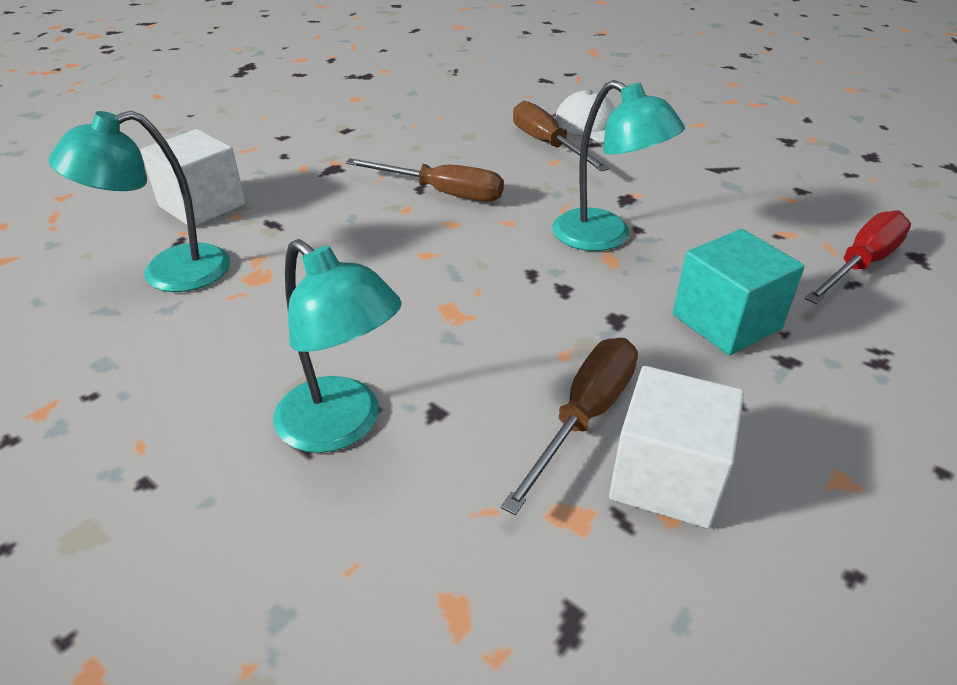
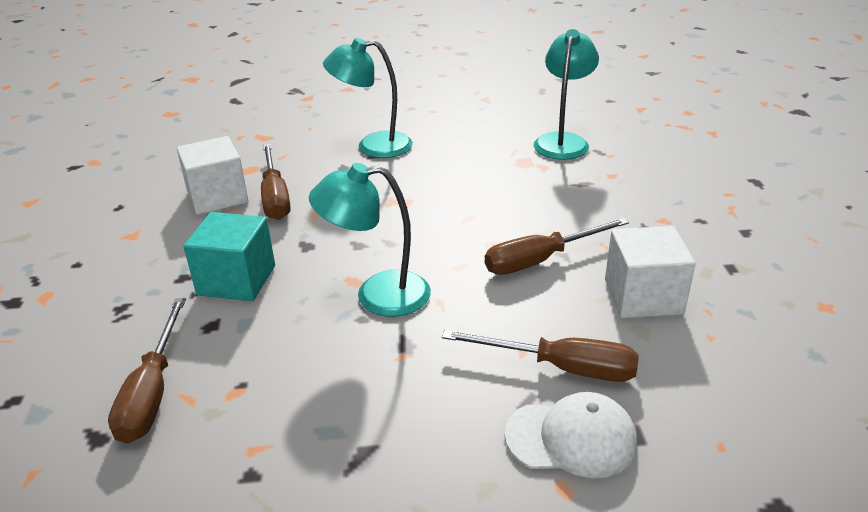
camera: 135 degrees right, 5 degrees down
white cube [140,129,245,226] -> white cube moved to [605,226,696,318]
red screwdriver [805,210,911,304] -> brown screwdriver [108,298,186,444]

